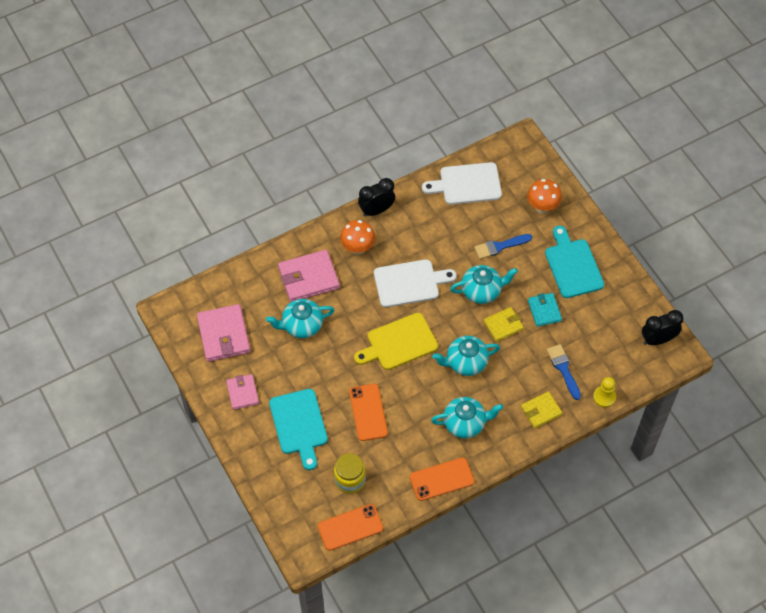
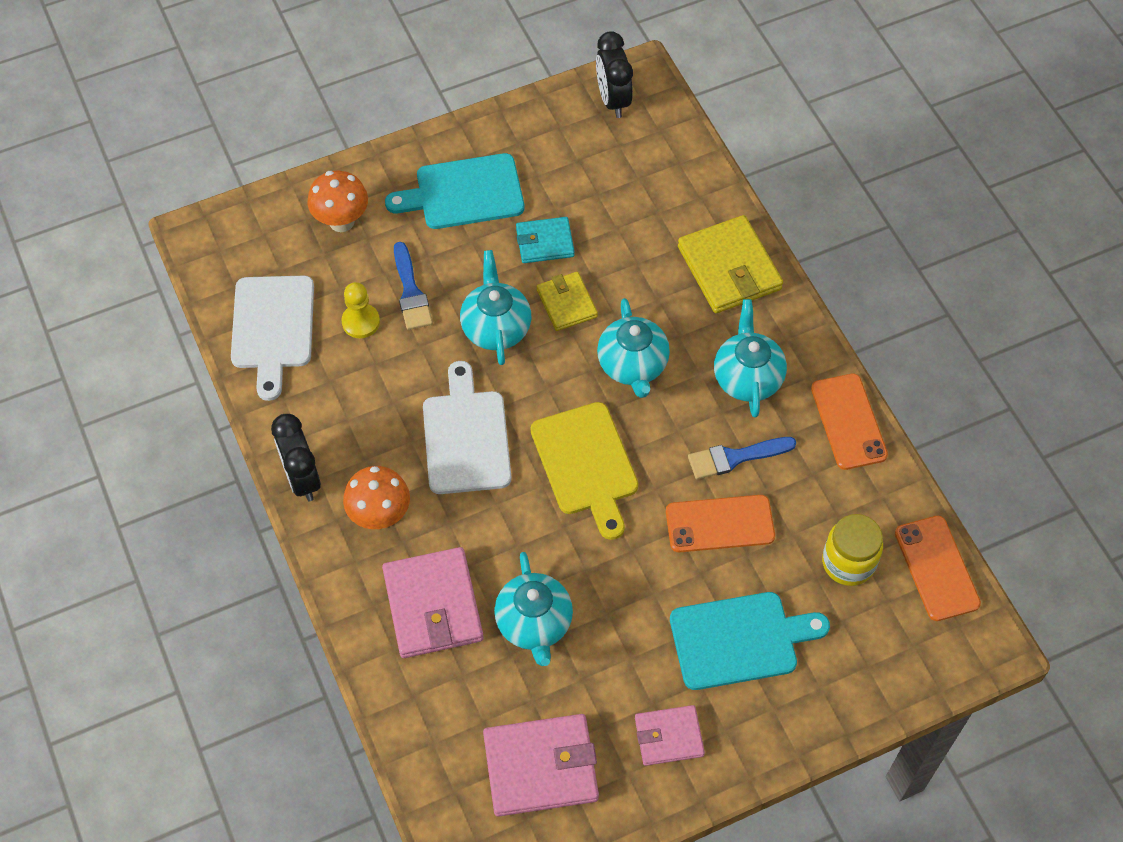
camera: 85 degrees left, 0 degrees up
yellow wallet [521,391,562,428] -> yellow wallet [678,215,783,313], size x1.68
blue brush [547,344,581,400] -> blue brush moved to [688,437,796,479]
yellow pawn [593,377,616,408] -> yellow pawn moved to [341,282,380,338]

